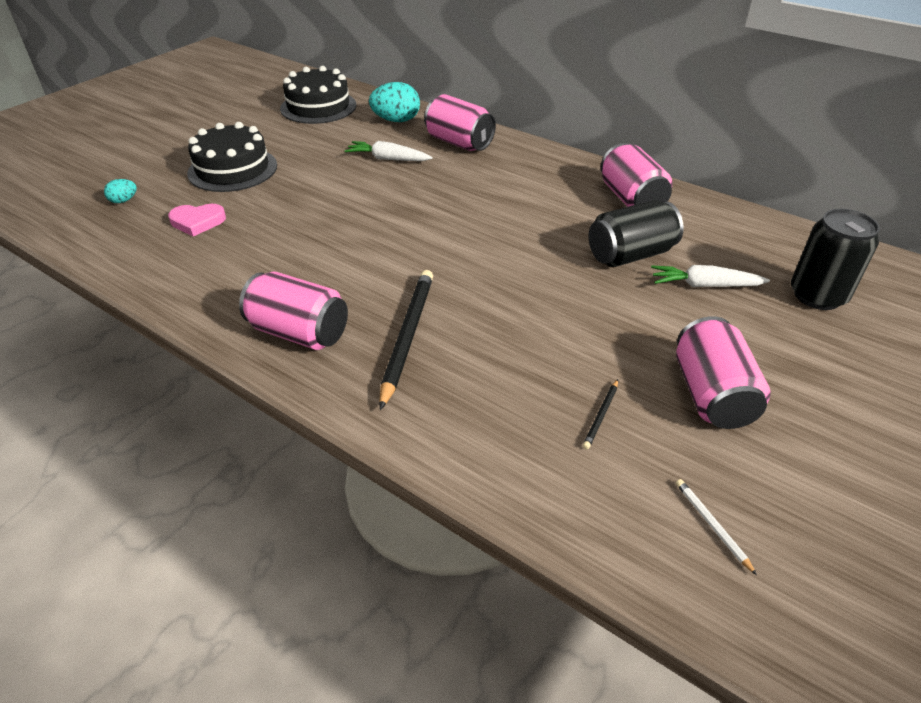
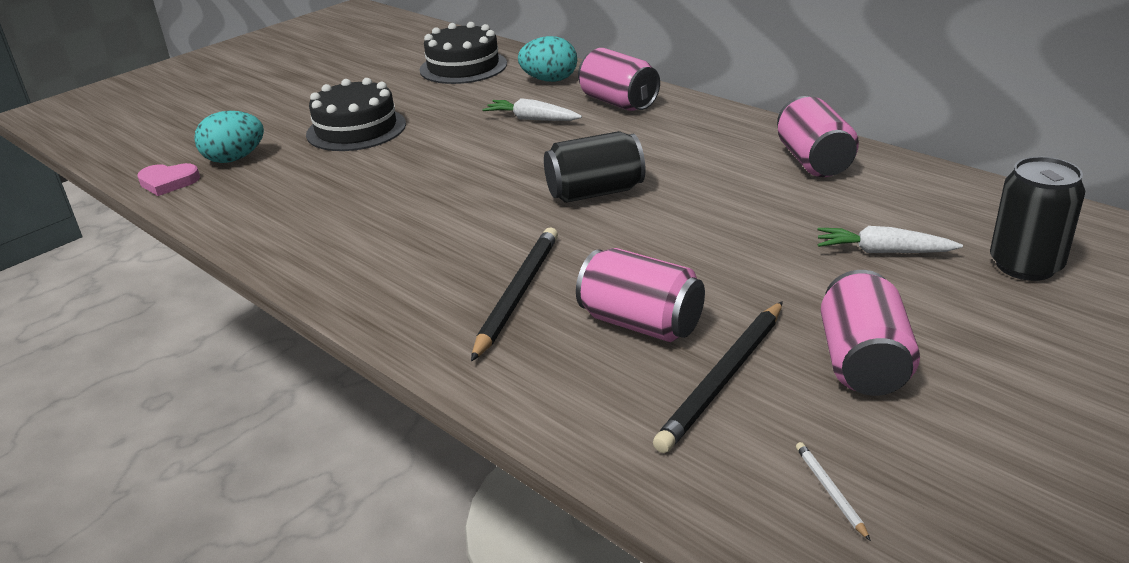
camera: 10 degrees right, 10 degrees down
turquoise egg [104,179,137,203] -> turquoise egg [194,111,264,163], size x1.97
pink heart [168,204,226,237] -> pink heart moved to [137,163,200,196]
pink can [239,271,348,350] -> pink can moved to [576,248,705,342]
black pencil [583,379,618,449] -> black pencil [653,301,783,453], size x2.24
black can [589,200,684,267] -> black can moved to [544,131,645,203]

